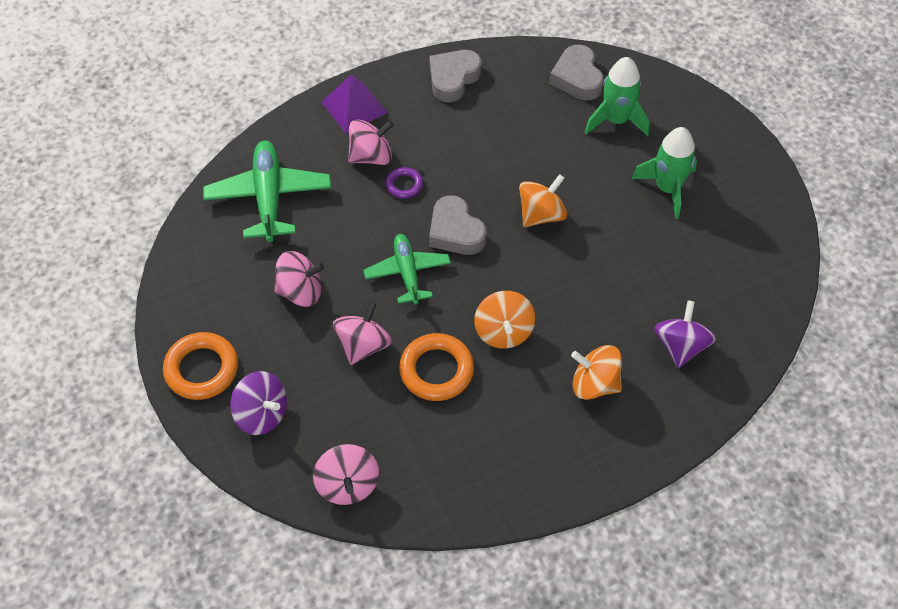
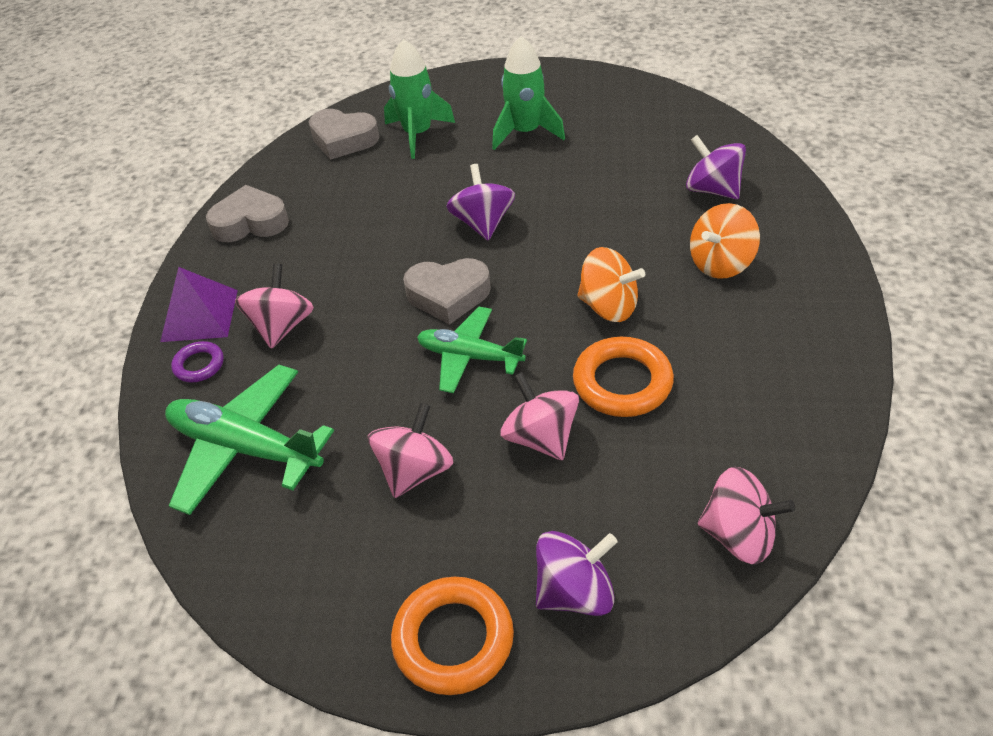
camera: 55 degrees left, 10 degrees down
purple ring [386,167,423,199] -> purple ring moved to [171,341,224,383]
grey heart [430,50,481,102] -> grey heart turned 105 degrees clockwise [206,185,289,242]
orange spinning top [519,174,567,227] -> purple spinning top [446,164,515,240]

